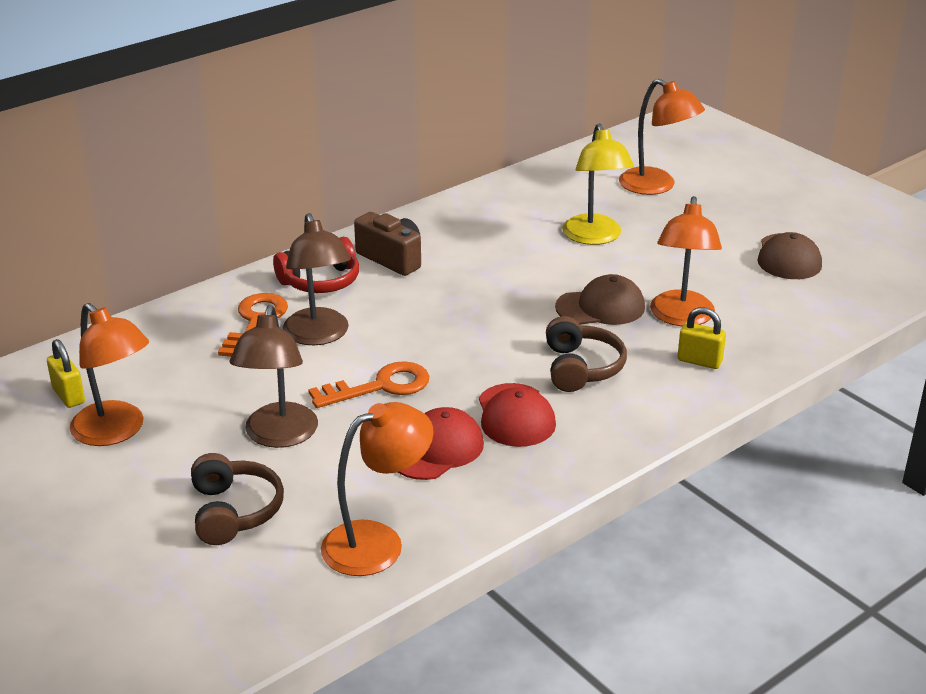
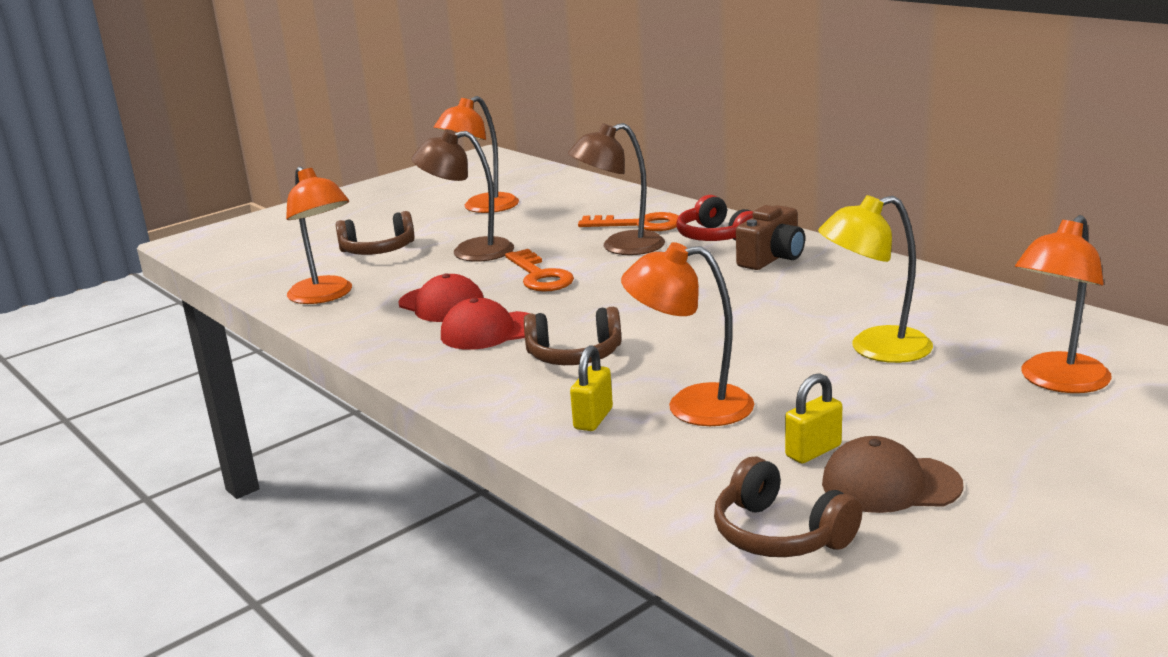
camera: 90 degrees right, 10 degrees down
yellow padlock [47,339,85,408] -> yellow padlock moved to [785,373,842,464]
brown cap [555,274,645,325] -> none
none -> brown headphones [714,457,862,557]

